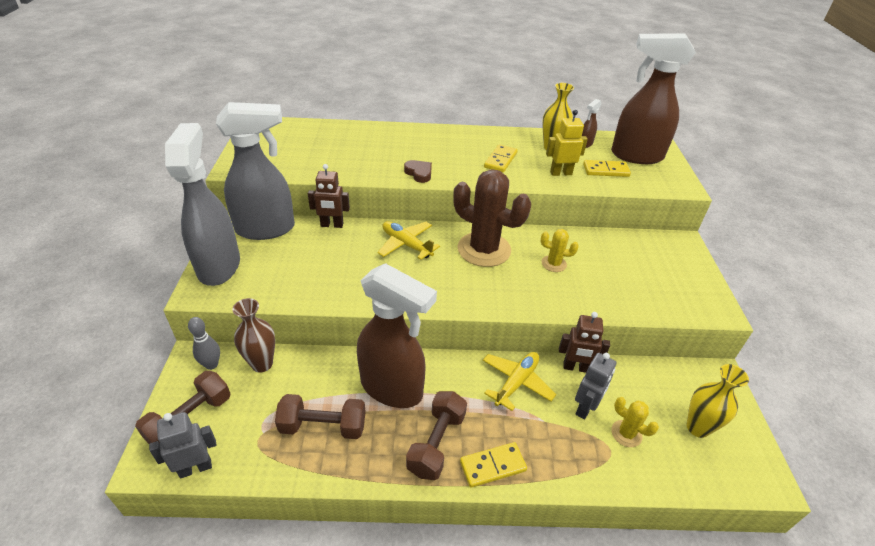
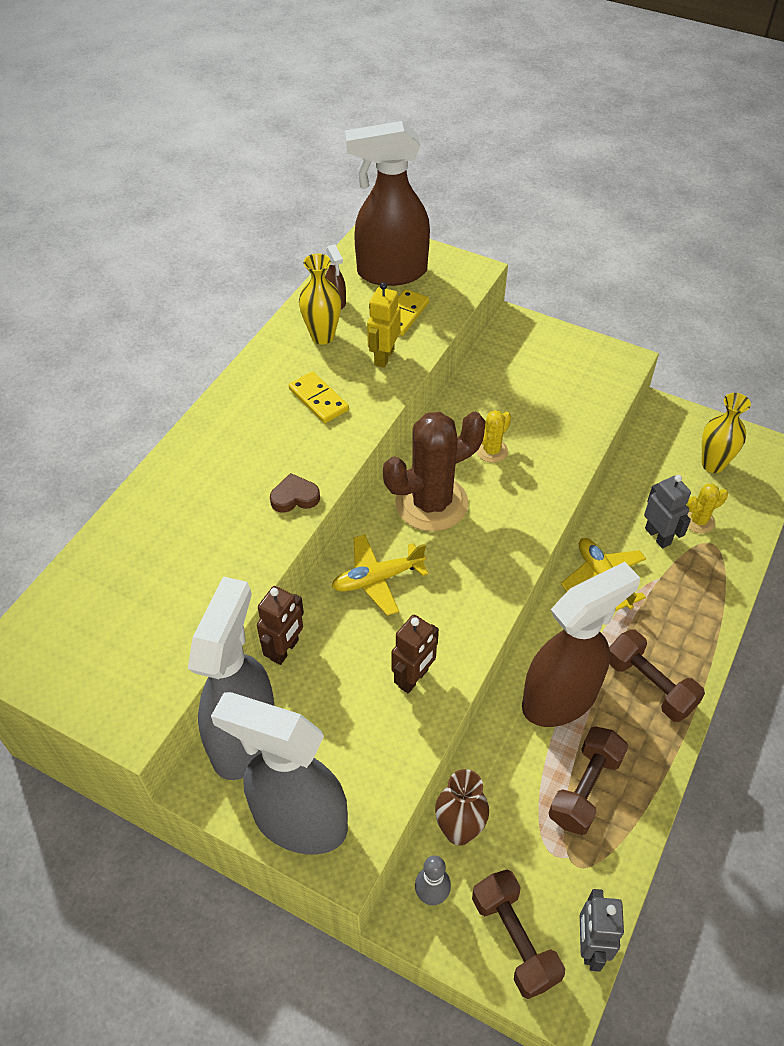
camera: 60 degrees left, 10 degrees up
yellow domino [460,442,527,488] -> none
brown robot [559,312,610,373] -> brown robot moved to [391,615,439,693]
brown spray bottle [611,33,696,164] -> brown spray bottle turned 45 degrees clockwise [345,121,430,286]

